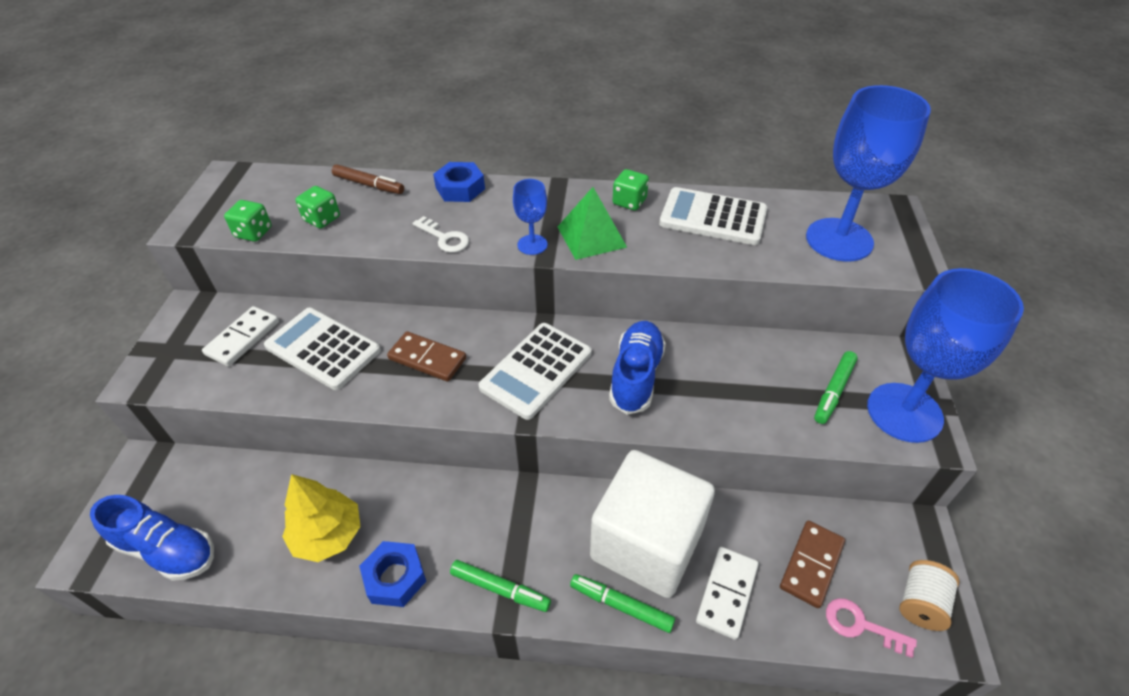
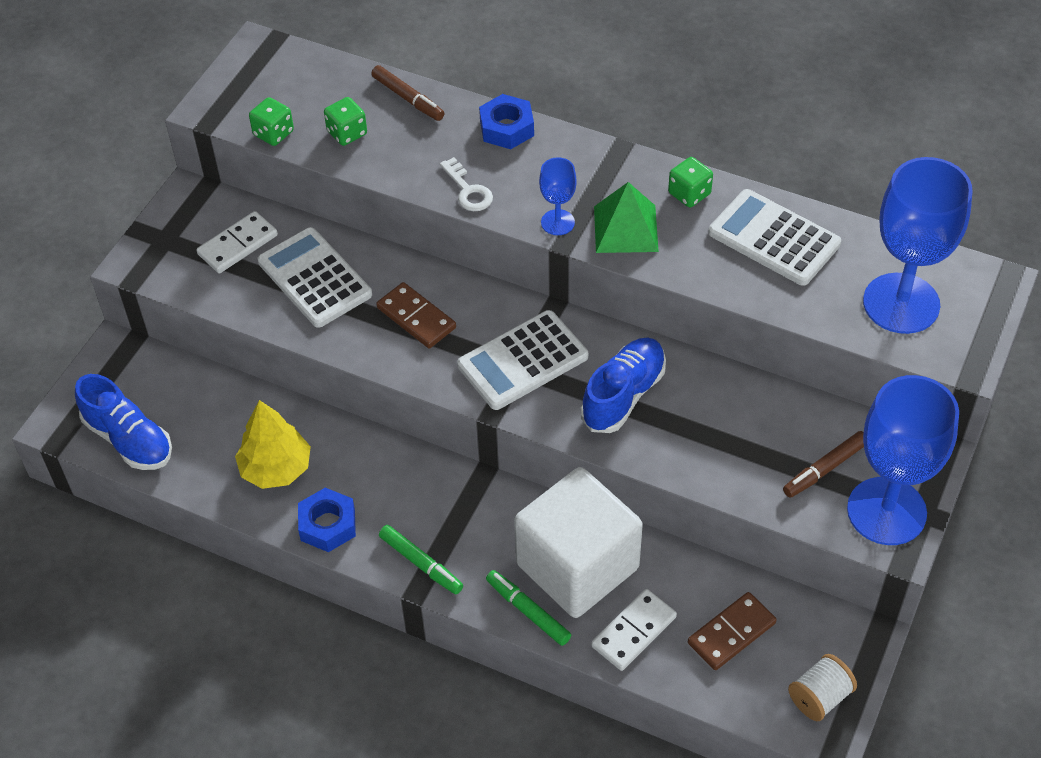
camera: 20 degrees right, 5 degrees up
green marker [814,351,858,424] -> brown marker [783,431,864,498]
pink key [826,598,917,658] -> none

